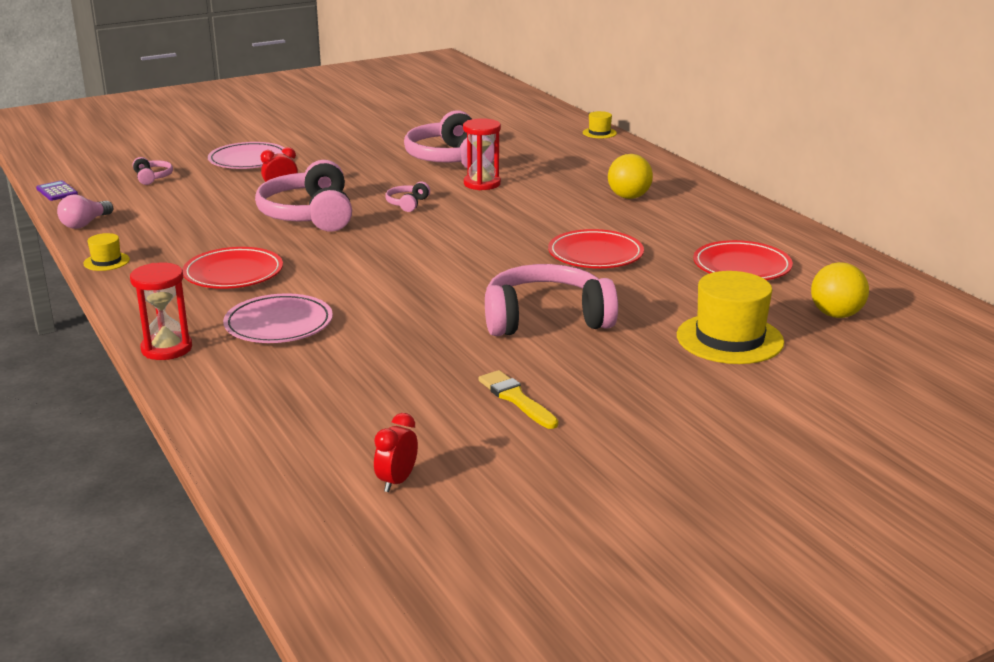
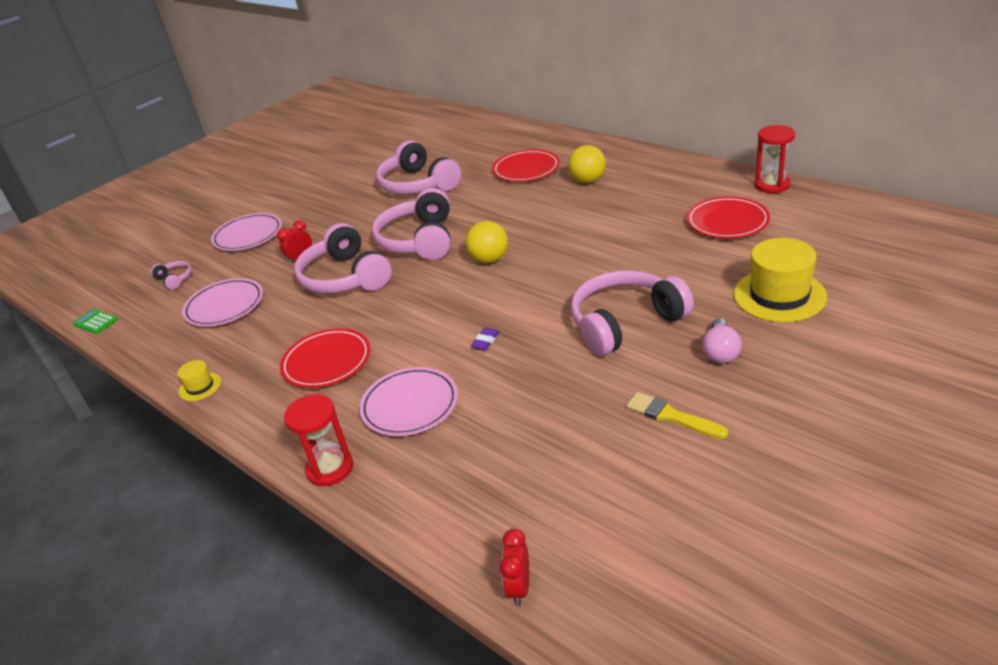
camera: 15 degrees left, 10 degrees up
purple calculator [36,180,78,201] -> green calculator [73,309,118,334]
pink light bulb [57,194,113,229] -> pink light bulb moved to [702,318,742,364]
red clock [374,413,418,492] -> red clock moved to [500,529,529,606]
pink headphones [385,182,430,212] -> pink headphones [372,188,450,260], size x2.29
red hourglass [463,118,501,190] -> red hourglass moved to [755,125,795,193]
red plate [548,229,644,268] -> red plate moved to [492,150,560,182]
yellow hat [583,111,617,138] -> none
yellow ball [811,262,869,318] -> yellow ball moved to [466,221,508,263]
none -> pink plate [182,278,263,327]
none -> purple eraser [471,327,500,350]

